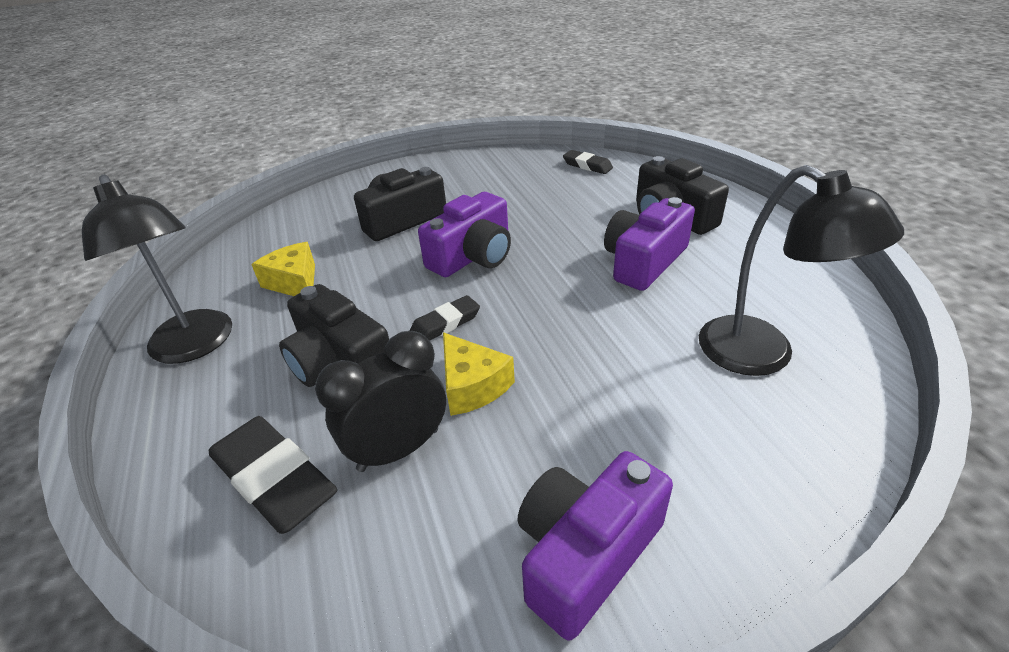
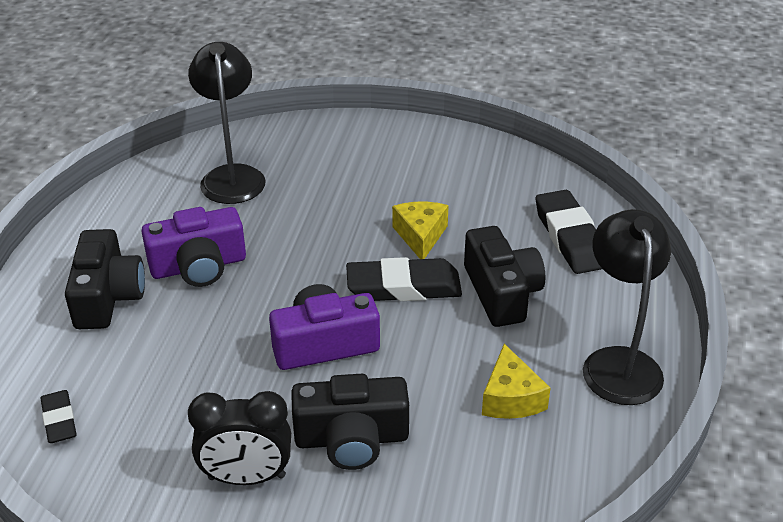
camera: 150 degrees left, 0 degrees up
black clock [315,331,446,472] -> black clock moved to [188,391,291,485]
black eraser [409,295,480,341] -> black eraser [346,257,462,301], size x1.76
purple camera [517,451,673,641] -> none

